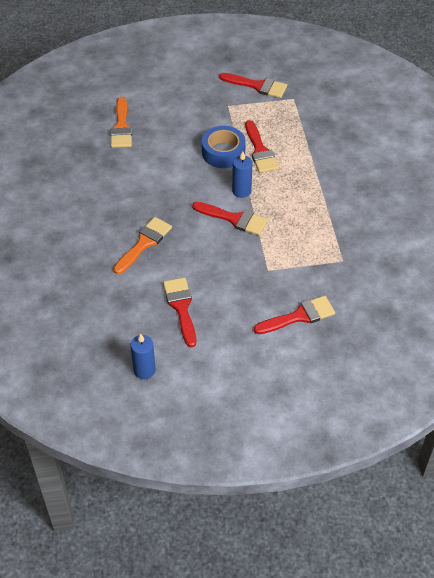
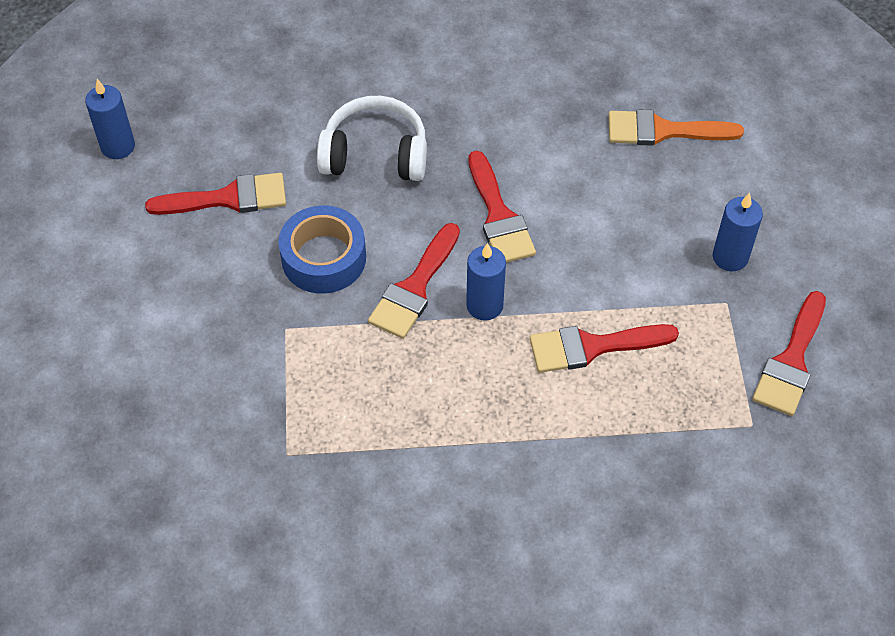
camera: 95 degrees right, 5 degrees up
orange brush [113,217,172,274] -> white headphones [317,96,427,181]
blue tape [202,126,246,168] -> blue tape moved to [278,205,366,294]
red brush [254,296,335,334] -> red brush moved to [468,151,536,263]
none -> blue candle [713,193,763,272]

